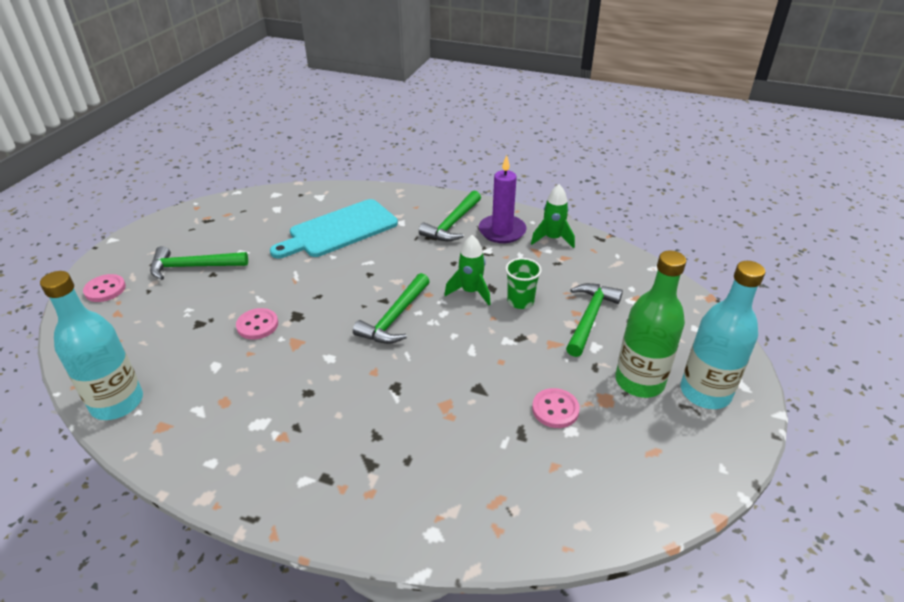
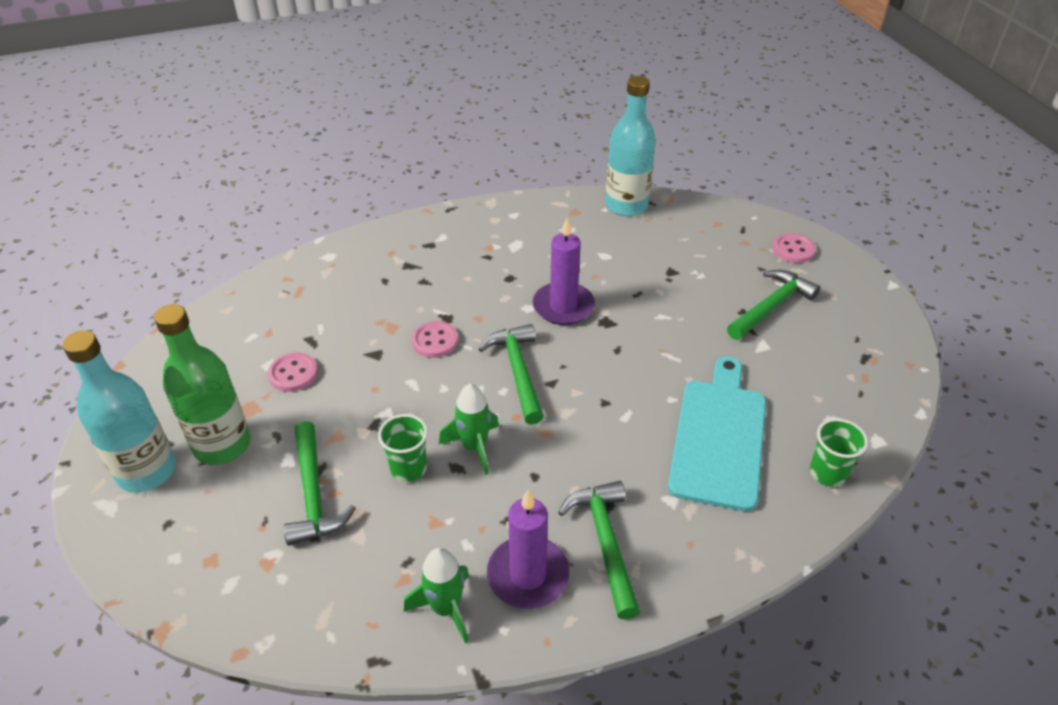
camera: 140 degrees right, 5 degrees up
pink button [236,308,278,339] -> pink button moved to [411,321,458,358]
none -> purple candle [533,218,595,325]
none -> green cup [810,418,868,487]

